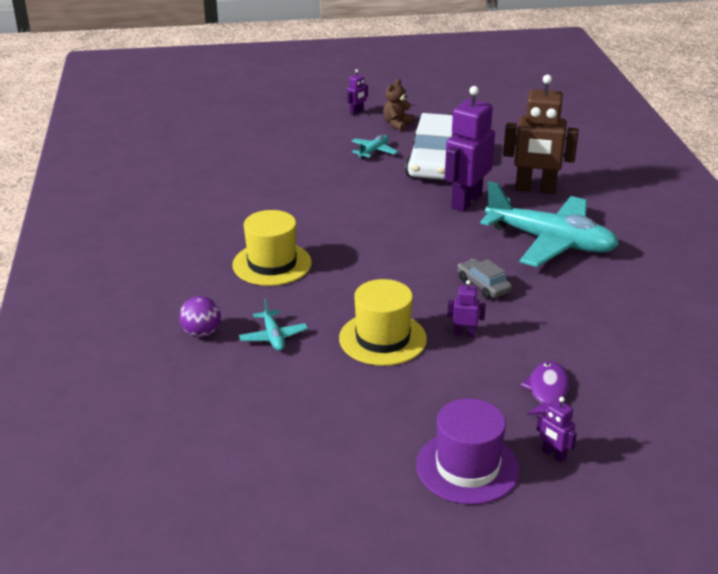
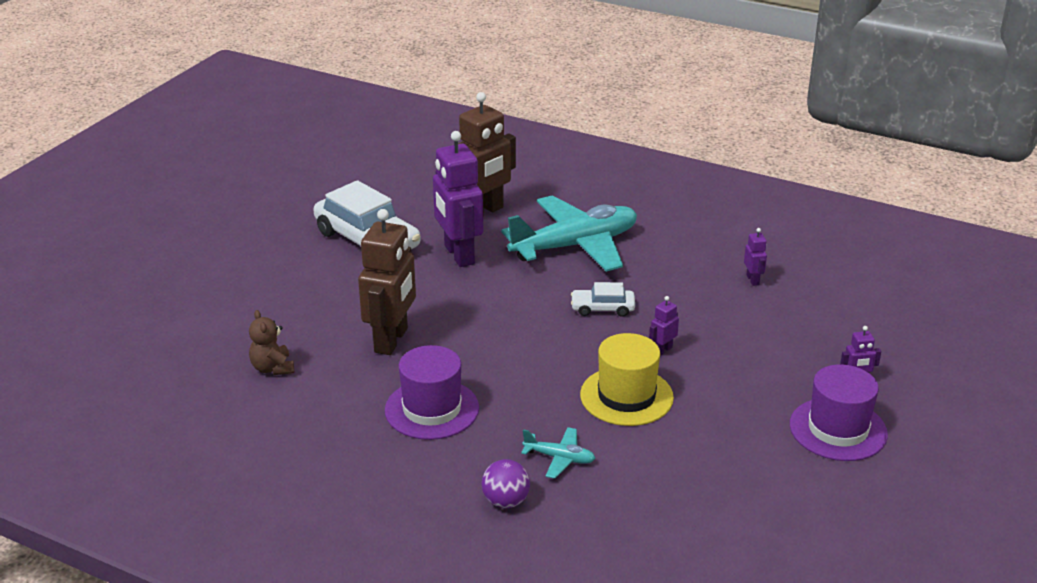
camera: 55 degrees left, 0 degrees up
yellow hat [232,210,312,286] -> purple hat [385,345,479,440]
purple robot [347,69,368,115] -> purple robot moved to [744,228,767,286]
turquoise plane [351,135,398,160] -> none
brown teddy bear [383,79,415,131] -> brown teddy bear moved to [249,310,294,375]
grey car [458,259,512,299] -> white car [571,282,635,317]
purple fish [521,361,569,415] -> none
none -> brown robot [358,209,416,355]

